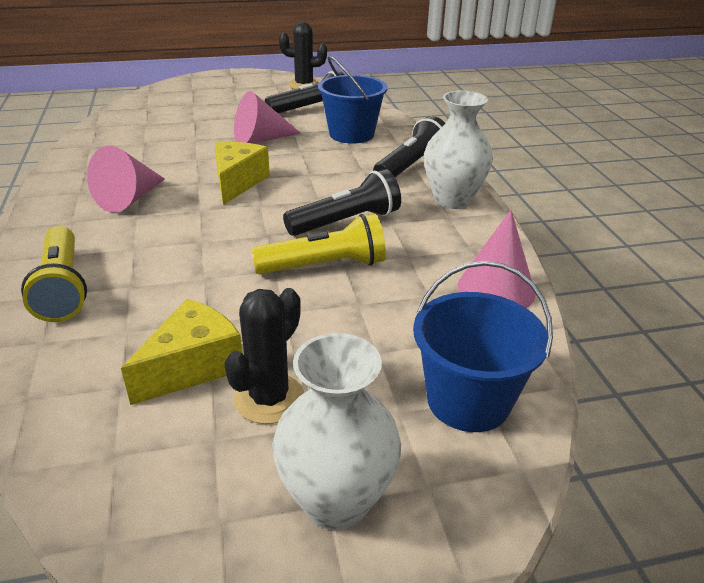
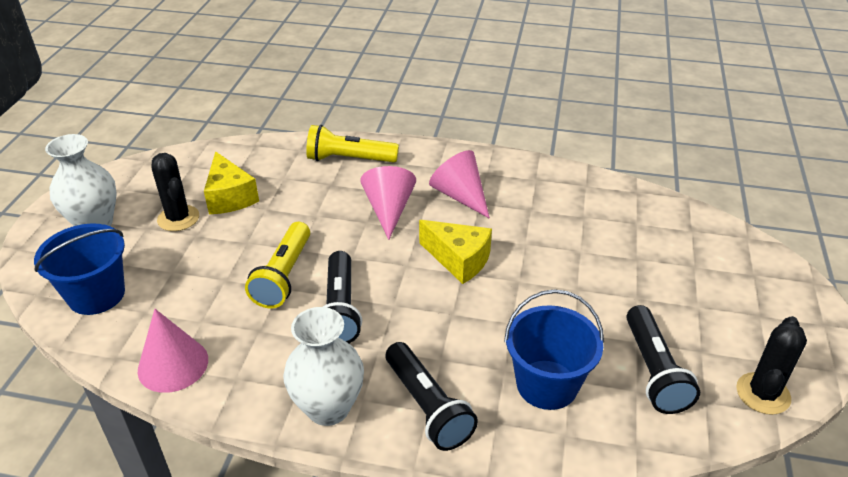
camera: 115 degrees right, 5 degrees up
pink cone [234,91,301,144] -> pink cone moved to [360,166,416,240]

